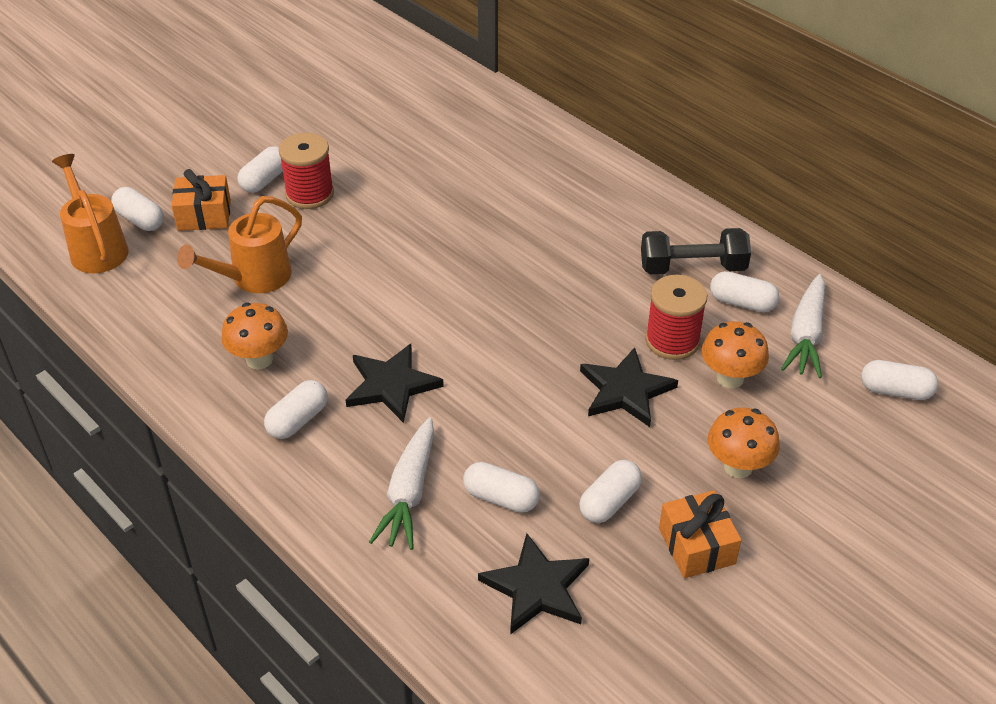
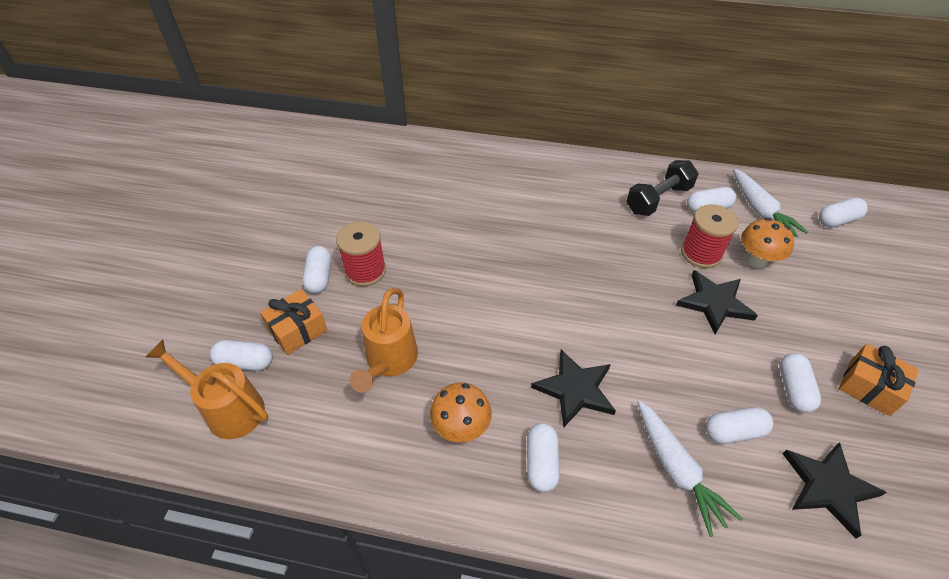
camera: 35 degrees left, 5 degrees up
orange mushroom [708,407,780,478] -> none

